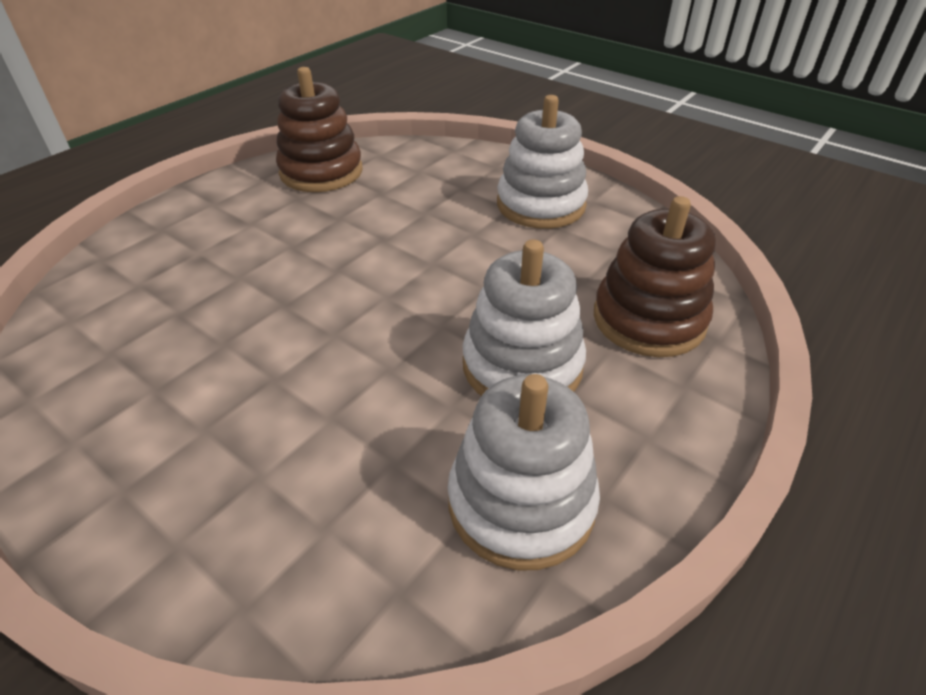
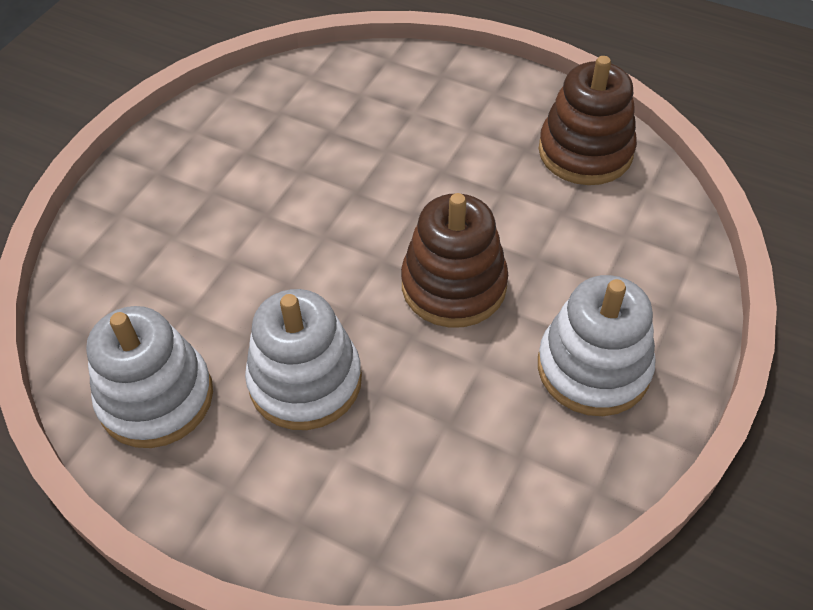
camera: 80 degrees right, 10 degrees up
brown stacking toy [594,196,716,357] -> brown stacking toy moved to [401,193,508,328]

